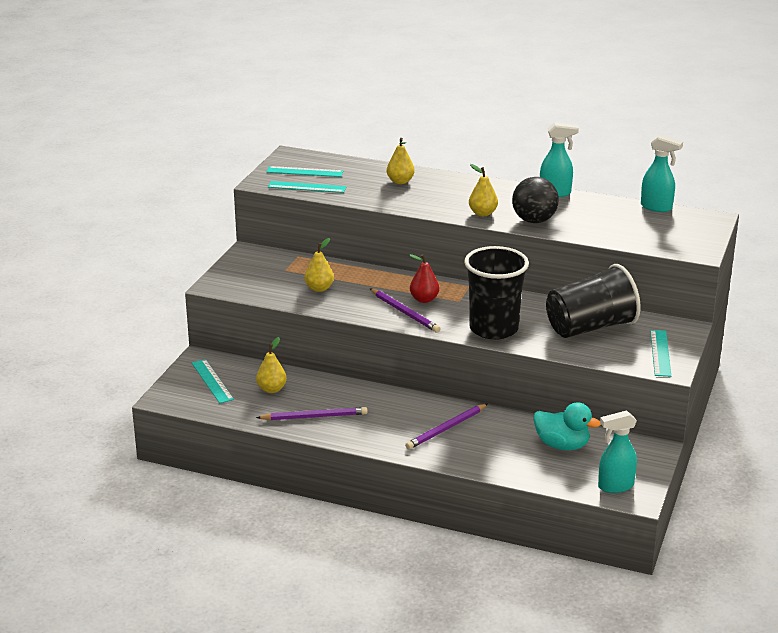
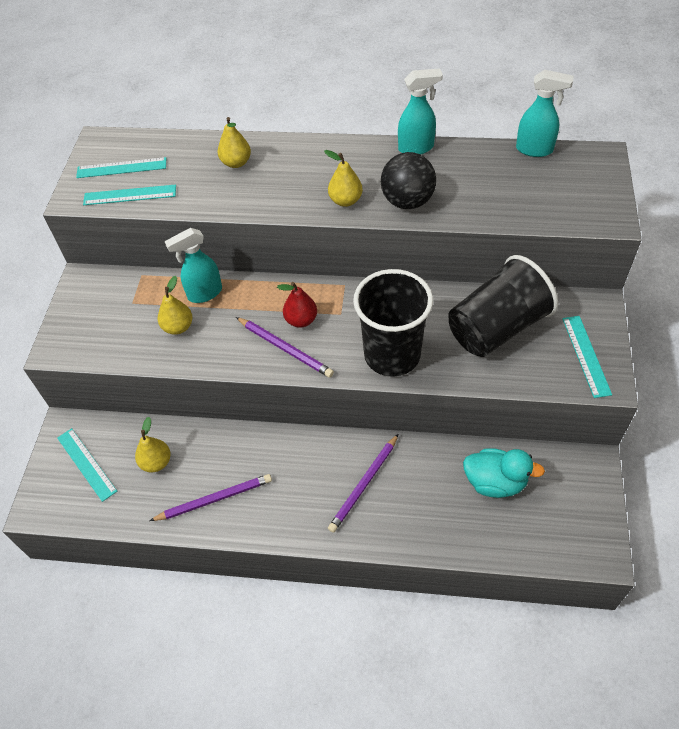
camera: 10 degrees left, 25 degrees up
turquoise spray bottle [598,410,637,493] -> turquoise spray bottle moved to [165,228,222,303]

